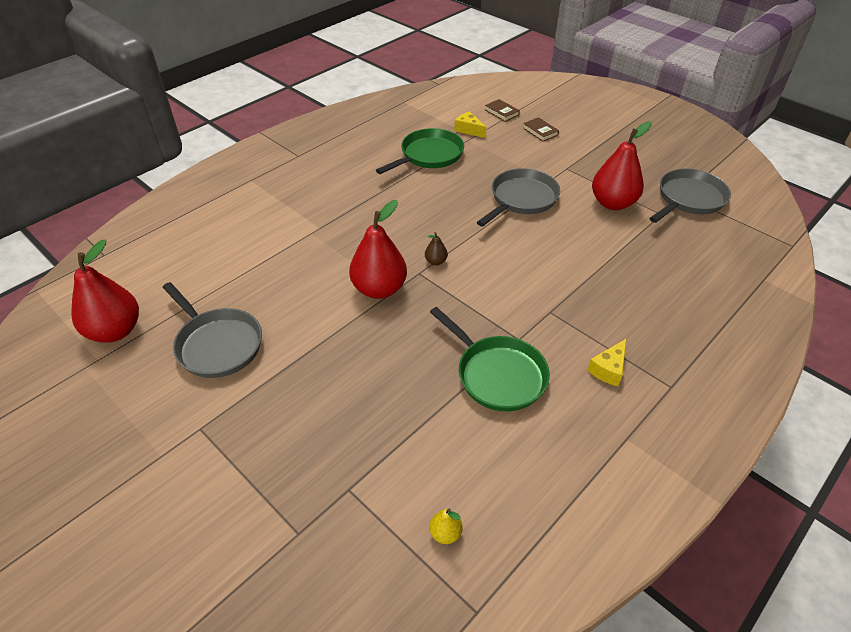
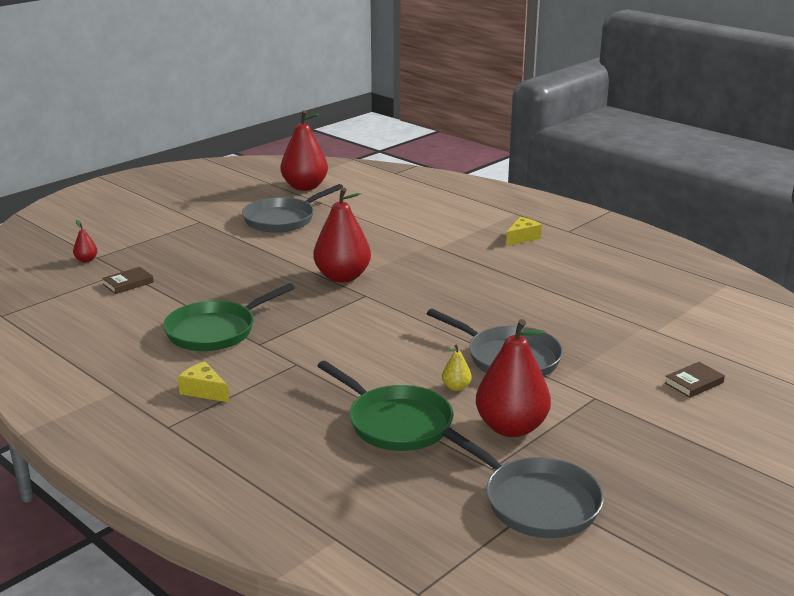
camera: 90 degrees right, 20 degrees down
green pan [376,128,464,174] -> green pan moved to [317,361,453,451]
brown pear [425,232,448,265] -> none
yellow pear [429,509,462,544] -> yellow pear moved to [442,345,472,391]
yellow cheese [454,111,486,138] -> yellow cheese moved to [506,217,542,246]
brown book [485,99,520,122] -> brown book moved to [102,267,154,294]
none -> red pear [73,220,98,263]

